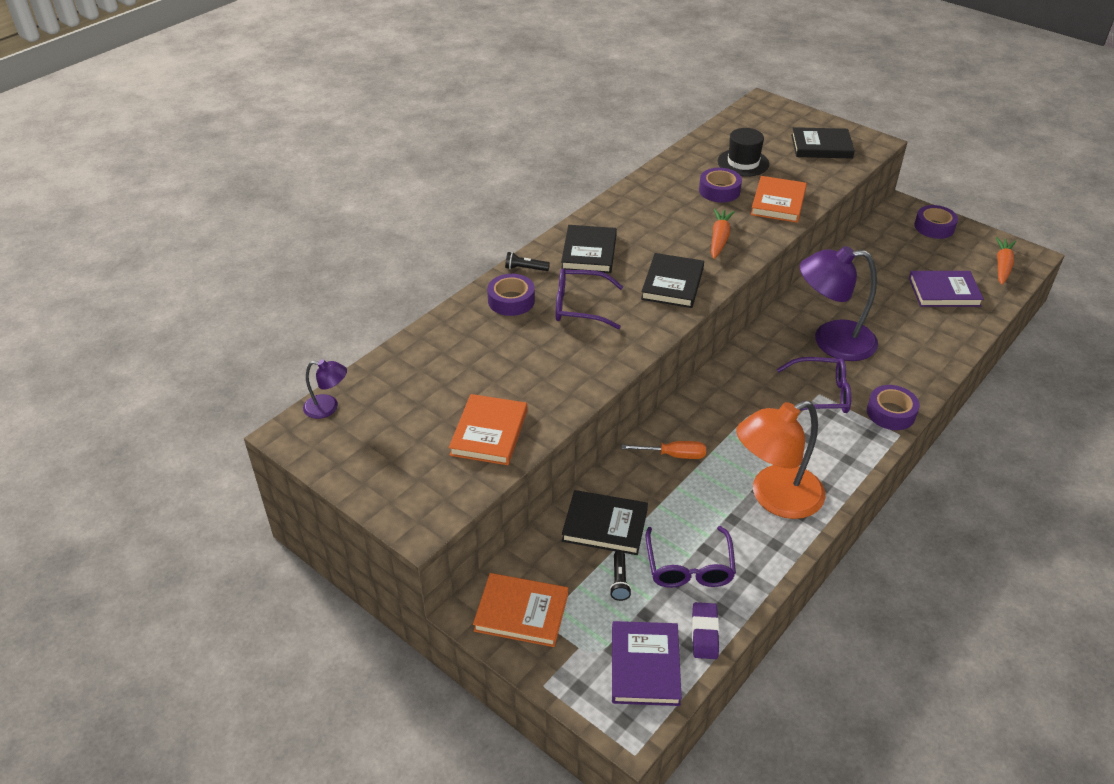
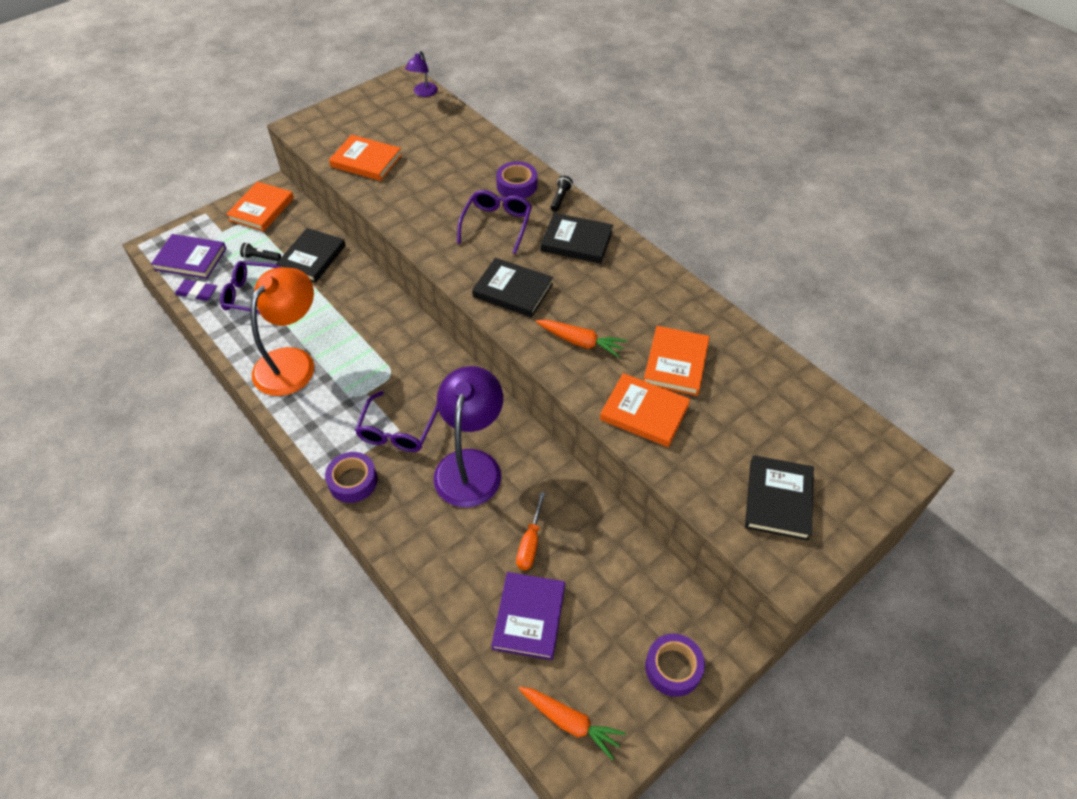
camera: 100 degrees right, 10 degrees up
orange screwdriver [621,441,706,459] -> orange screwdriver moved to [516,492,546,570]
purple tape [699,168,742,202] -> orange book [644,326,710,396]
black hat [718,128,769,177] -> none
orange lamp [736,401,825,519] -> orange lamp turned 45 degrees clockwise [250,268,314,396]

